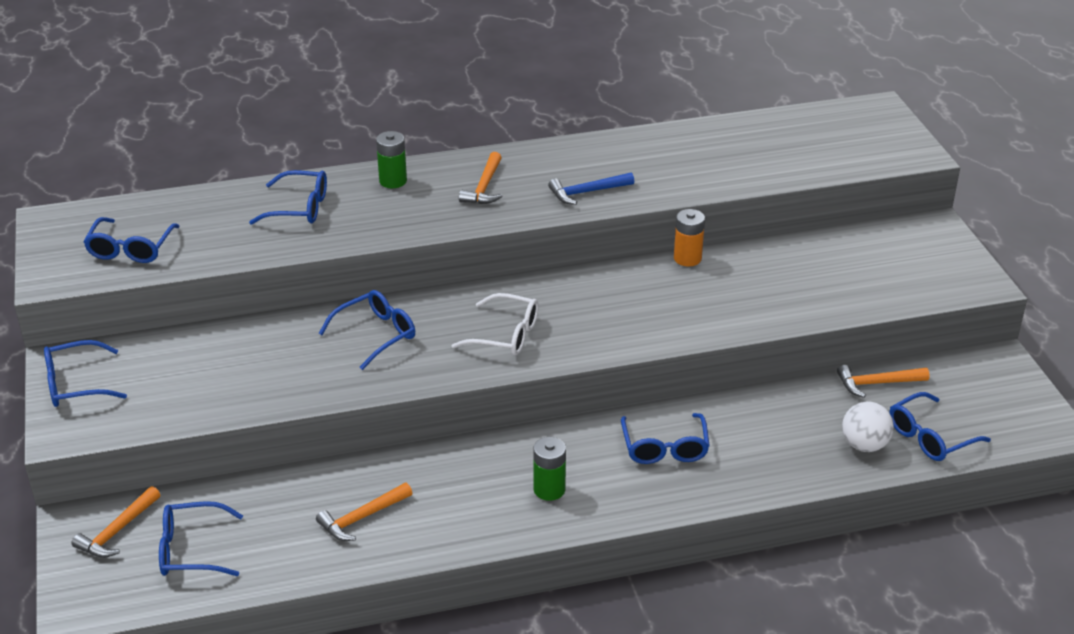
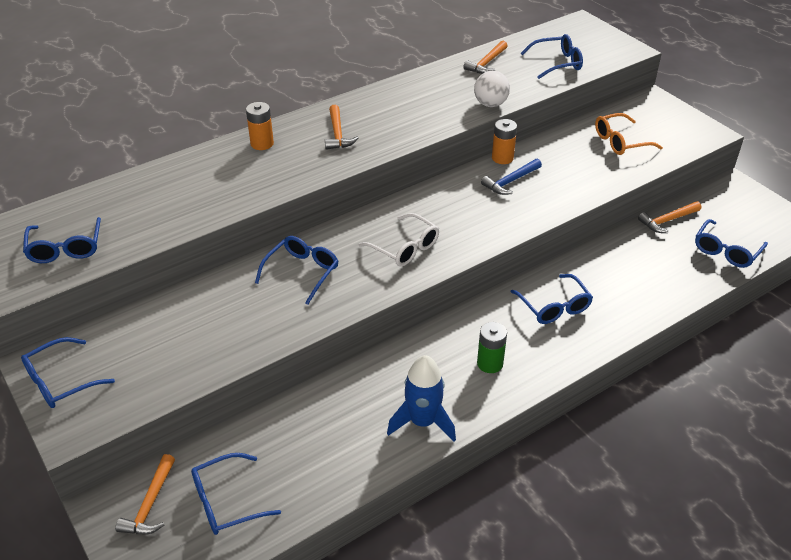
camera: 20 degrees left, 5 degrees up
blue glasses [249,170,327,225] -> blue glasses moved to [521,34,583,79]
orange hammer [316,483,412,541] -> orange hammer moved to [463,41,507,74]
green battery [376,131,407,188] -> orange battery [246,102,274,150]
white glasses [451,293,539,356] -> white glasses turned 45 degrees clockwise [358,213,439,266]
blue hammer [548,172,634,205] -> blue hammer moved to [481,159,542,195]
white ball [842,401,894,452] -> white ball moved to [474,71,510,107]
none -> blue rocket [387,355,456,442]
none -> orange glasses [595,113,663,155]

